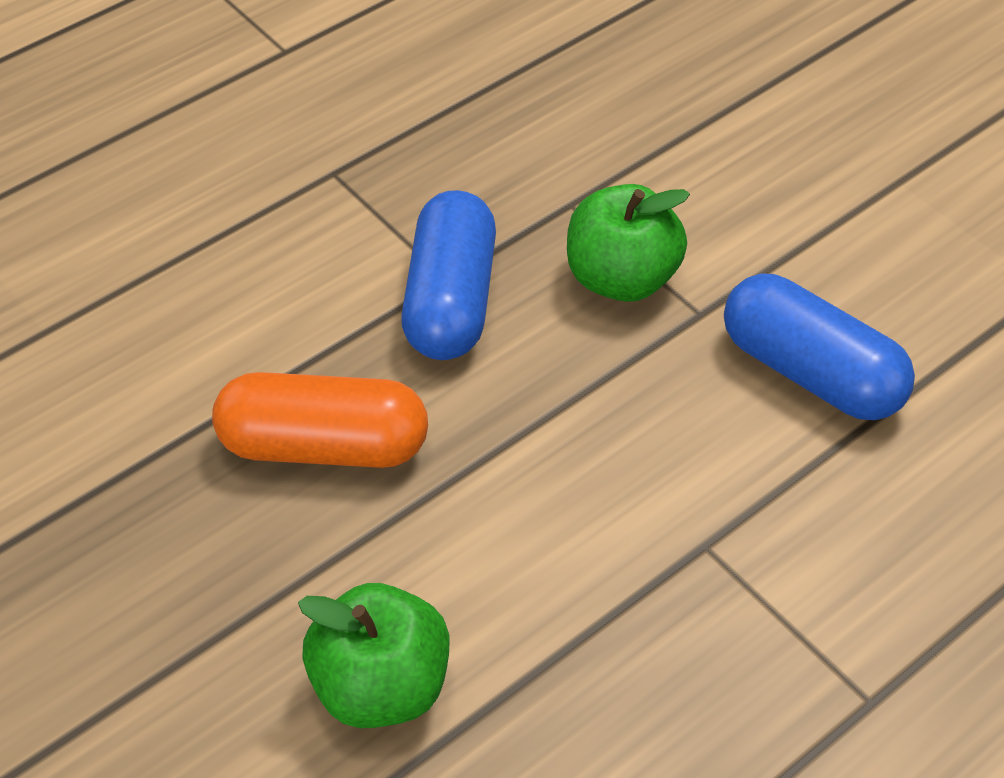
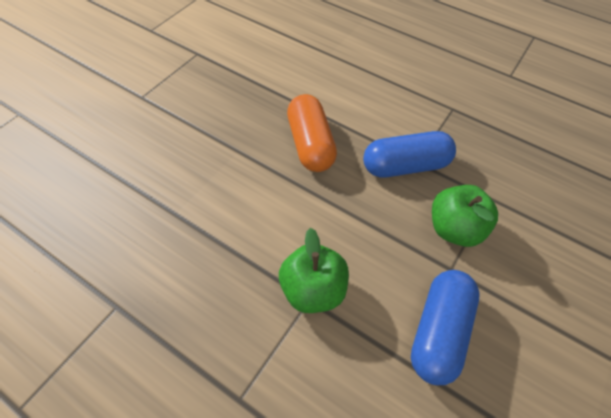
camera: 70 degrees right, 5 degrees up
green apple [298,583,450,728] -> green apple moved to [279,228,349,313]

